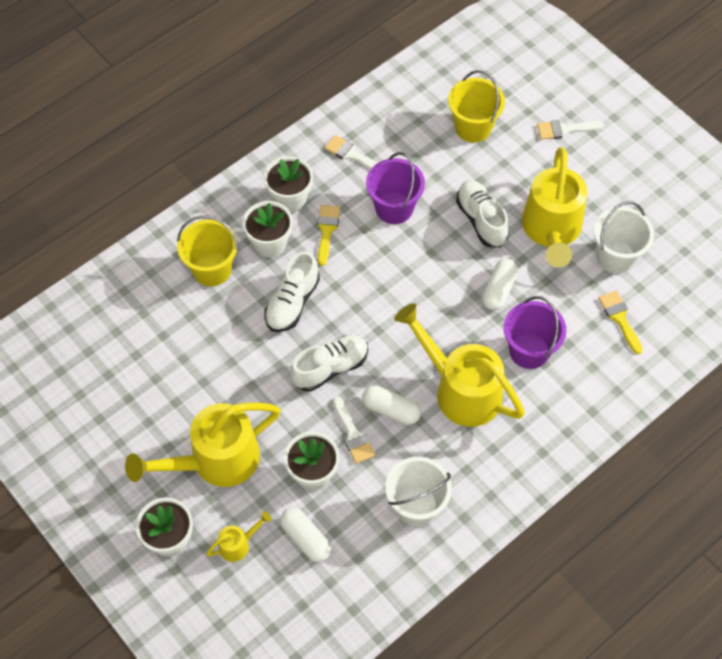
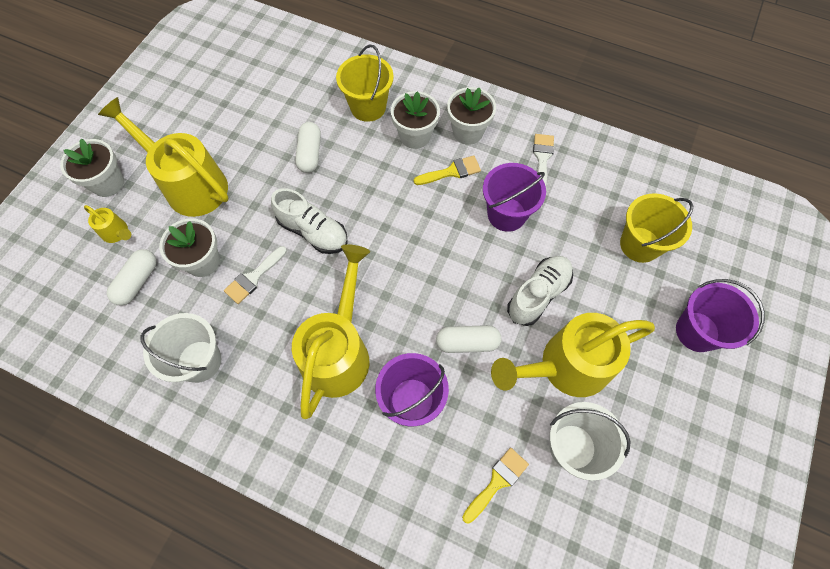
camera: 65 degrees right, 5 degrees up
white shoe [264,251,320,332] -> none
white capsule [362,385,421,425] -> white capsule moved to [295,122,321,173]
white brush [537,120,604,140] -> purple bucket [676,279,765,352]

